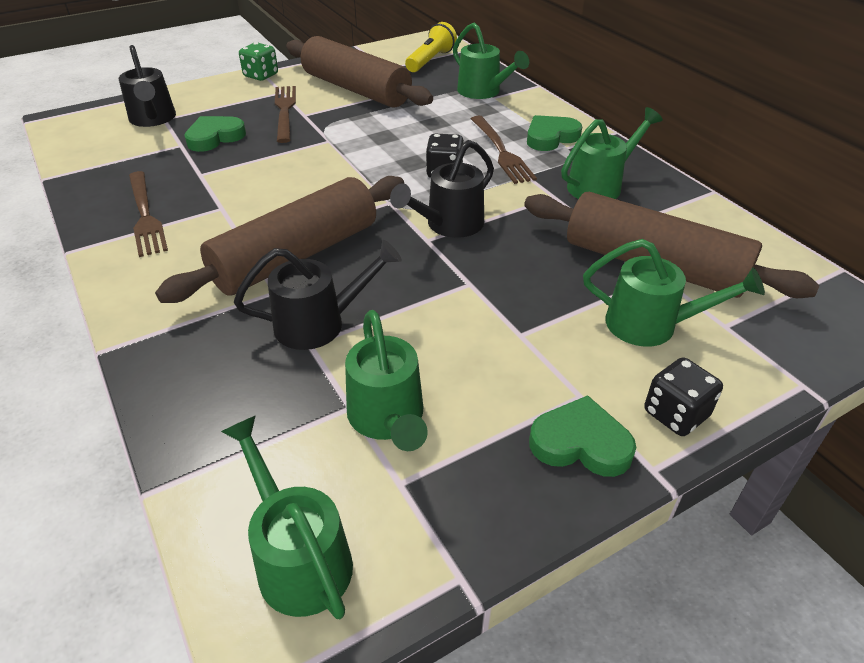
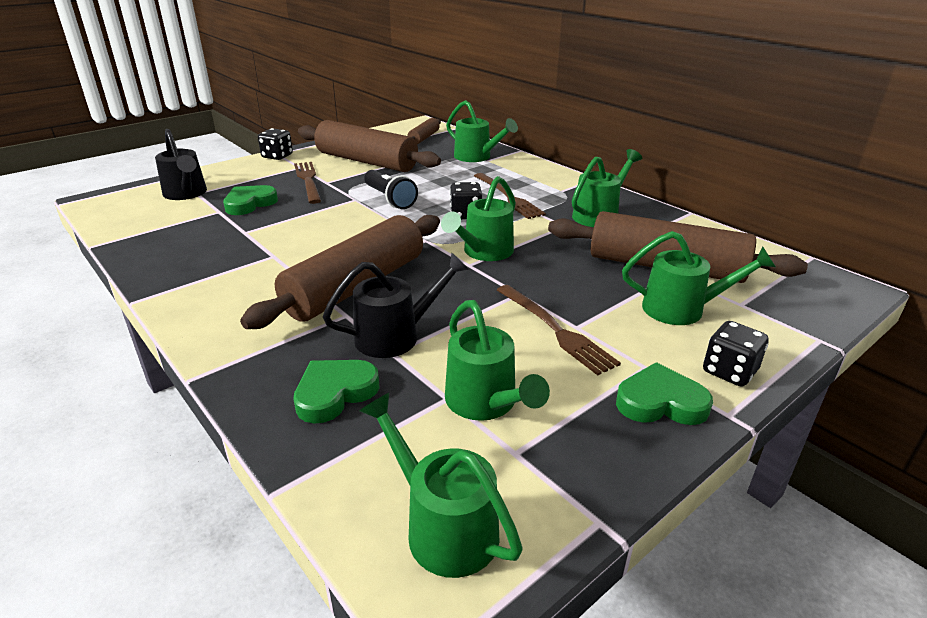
camera: 10 degrees left, 10 degrees down
brown fork [129,171,168,257] -> brown fork moved to [497,285,621,375]
green dice [239,42,278,81] -> black dice [258,128,293,160]
black watering can [390,140,494,238] -> green watering can [441,176,516,261]
yellow flashlight [405,22,457,72] -> brown rolling pin [407,118,441,144]
green heart [527,115,582,151] -> green heart moved to [293,360,380,424]
none -> black flashlight [364,170,418,209]

